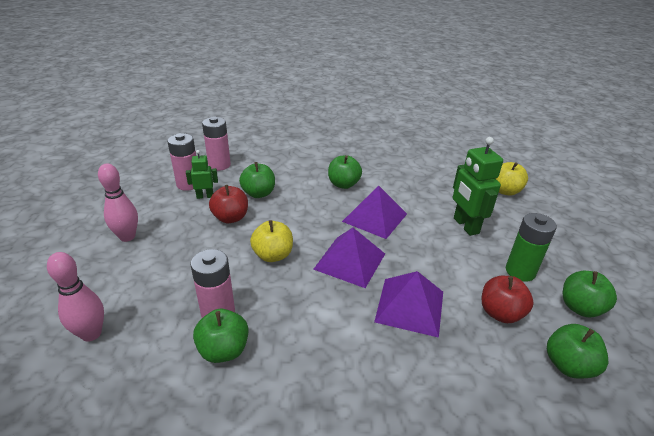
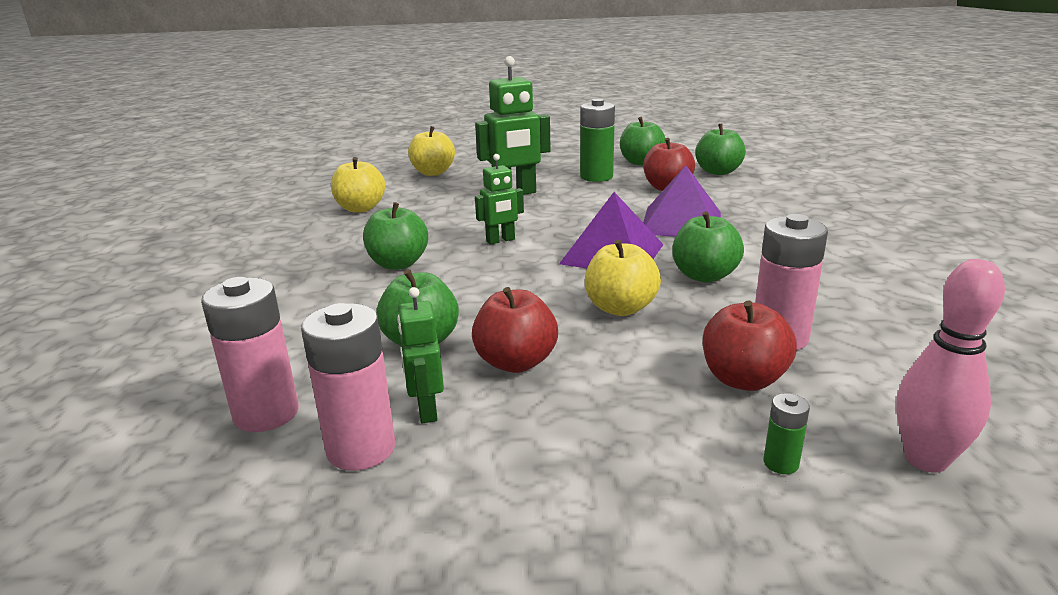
camera: 90 degrees left, 10 degrees down
pink bowling pin [98,164,138,242] -> none
green apple [193,309,249,363] -> green apple moved to [672,211,744,283]
purple pyramid [342,186,407,239] -> green robot [475,154,524,244]
none -> yellow apple [331,157,385,213]
none -> red apple [703,300,797,391]
none -> green battery [763,393,810,474]

